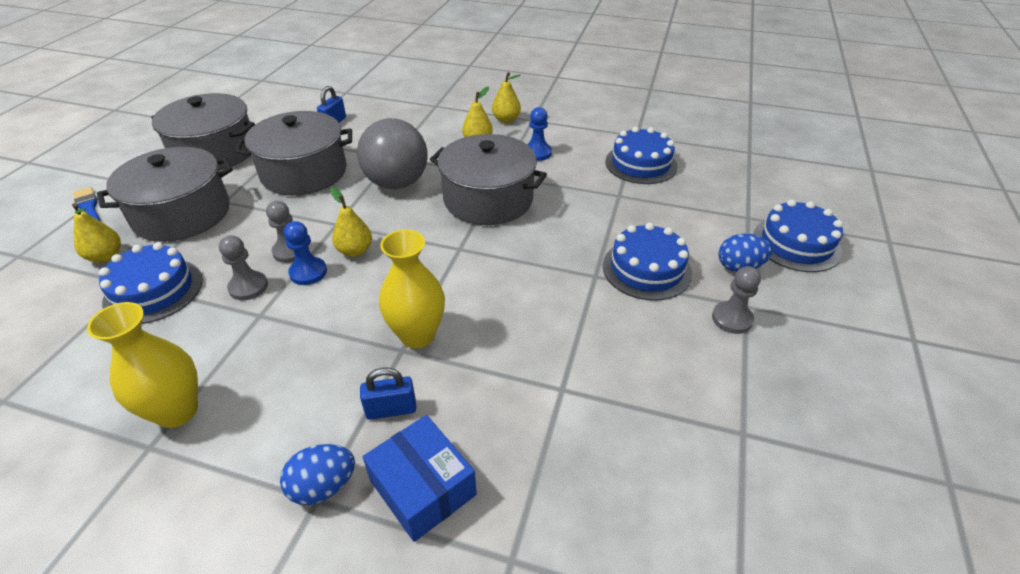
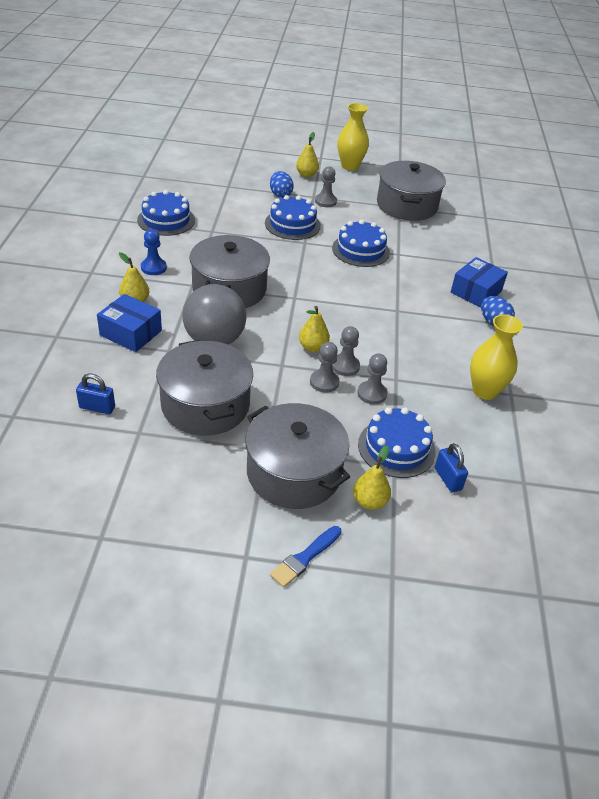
camera: 105 degrees left, 0 degrees up
grey pot [151,93,255,171] -> grey pot moved to [377,161,446,221]
blue pawn [284,221,327,285] -> grey pawn [332,326,360,376]
blue padlock [360,368,416,420] -> blue padlock moved to [435,443,468,493]
yellow vase [379,230,445,348] -> yellow vase moved to [337,103,369,170]
yellow pear [492,72,521,123] -> yellow pear moved to [296,132,319,177]
blue cake [753,200,843,272] -> blue cake moved to [332,220,390,267]
none -> blue box [97,294,162,352]

